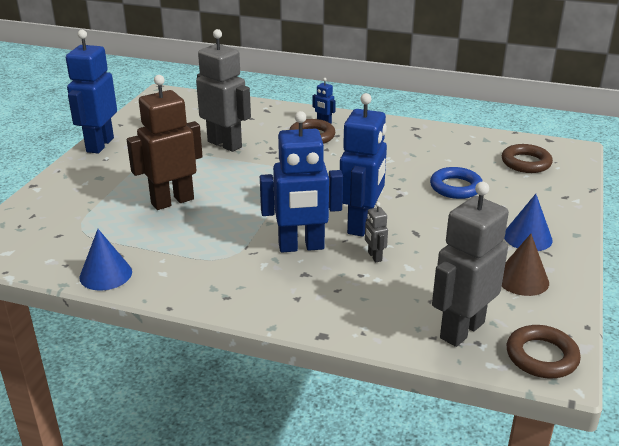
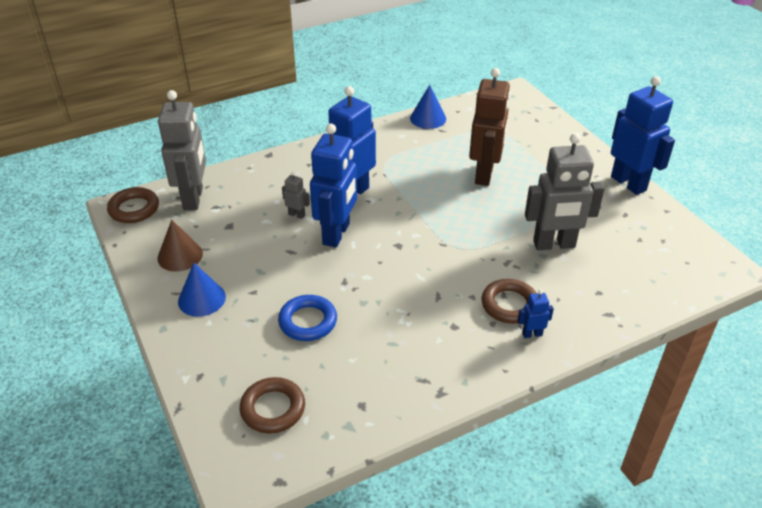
camera: 135 degrees right, 10 degrees up
blue robot [340,93,387,236] -> blue robot turned 135 degrees counterclockwise [310,124,357,248]

